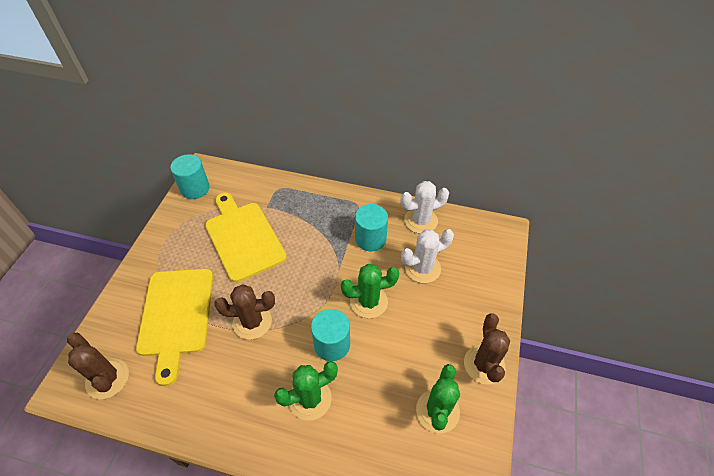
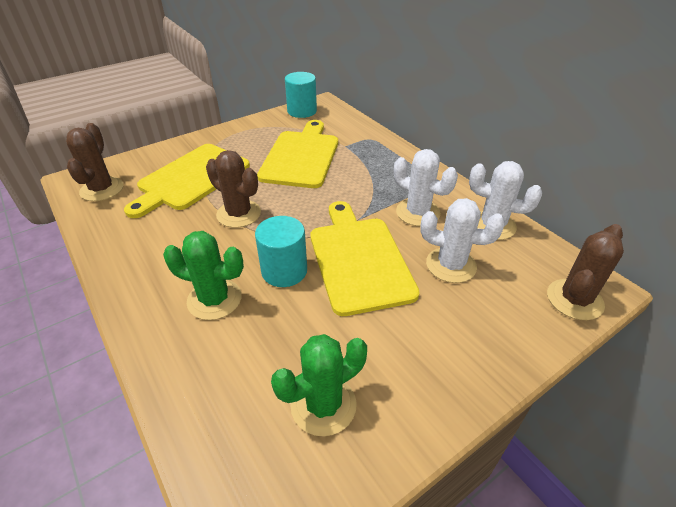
camera: 40 degrees right, 10 degrees down
green cactus [341,264,399,318] -> yellow cutting board [310,201,420,316]
turquoise cylinder [355,204,388,251] -> white cactus [394,149,458,226]
brown cactus [464,314,510,385] -> brown cactus moved to [547,224,624,320]

